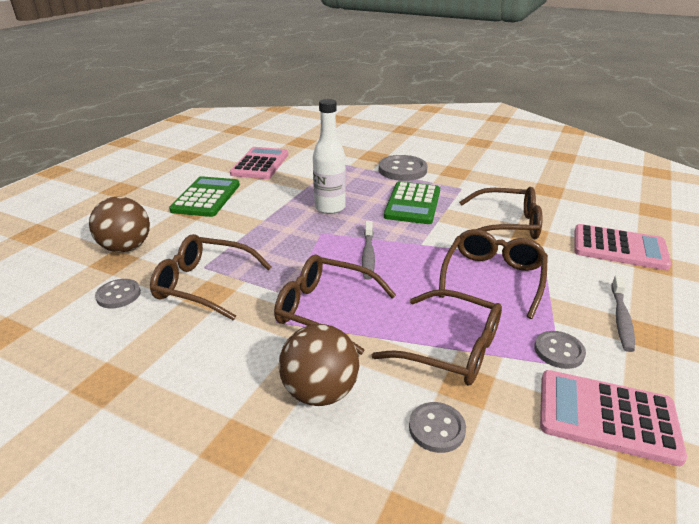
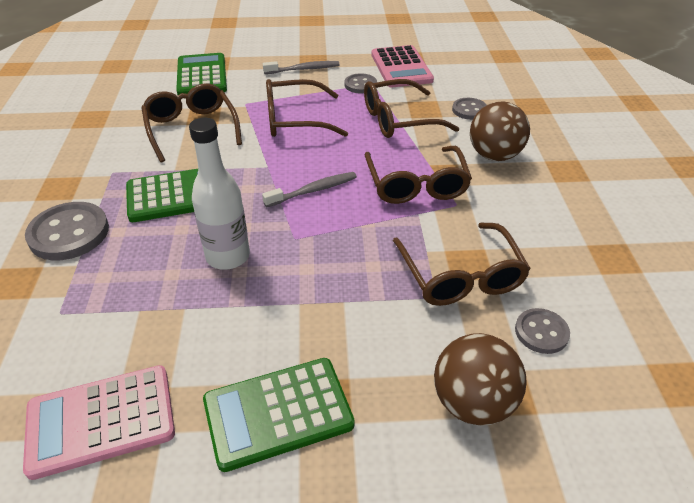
camera: 120 degrees left, 10 degrees up
brown glasses [372,289,502,385] -> brown glasses turned 105 degrees counterclockwise [364,79,460,138]
pink calculator [575,224,672,270] -> green calculator [176,53,227,95]

